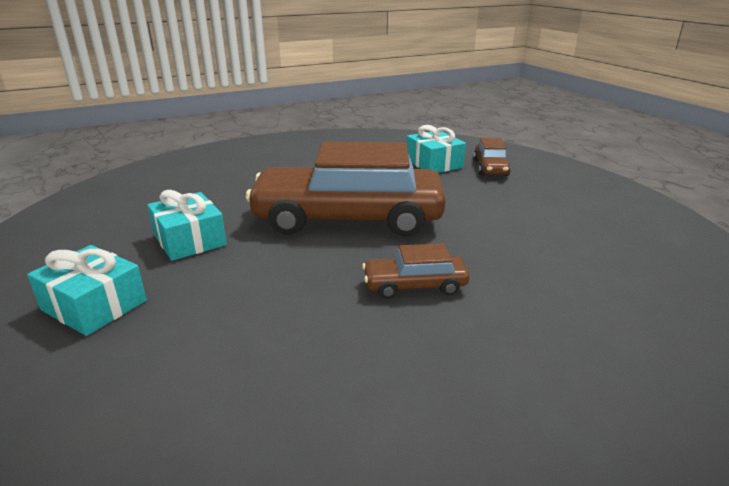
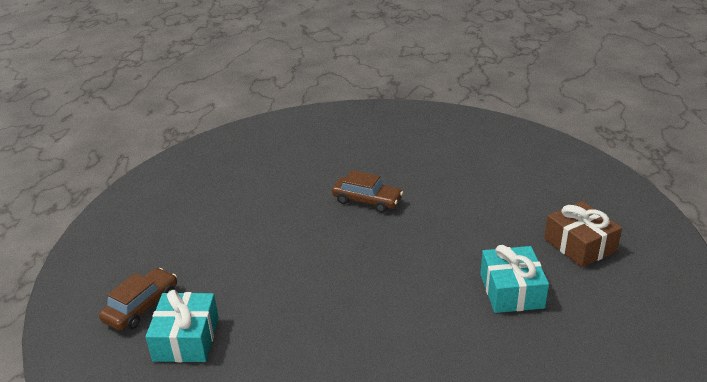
camera: 150 degrees left, 5 degrees up
turquoise gift [27,245,147,336] -> brown gift [544,201,622,267]
brown car [245,142,446,237] -> none

